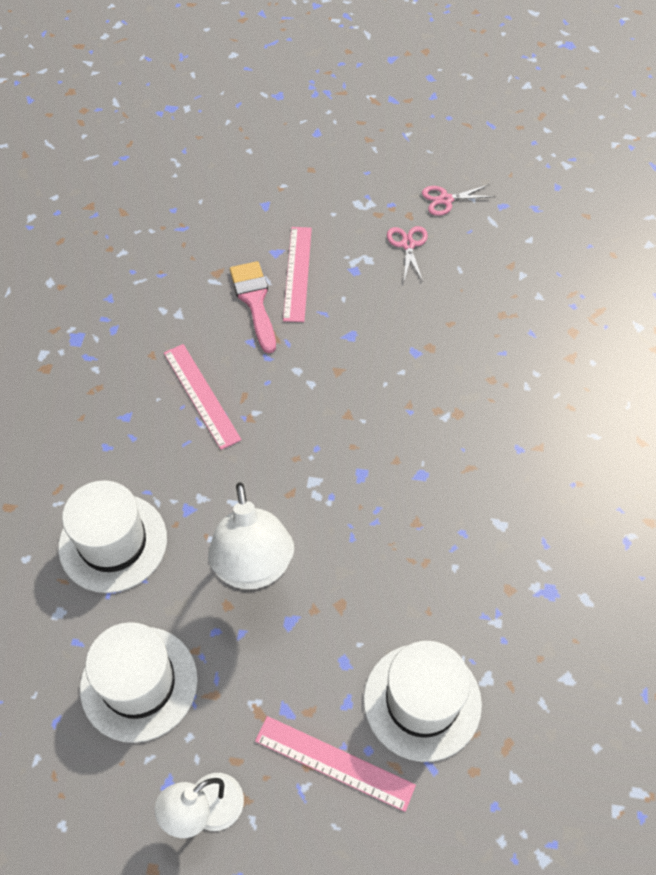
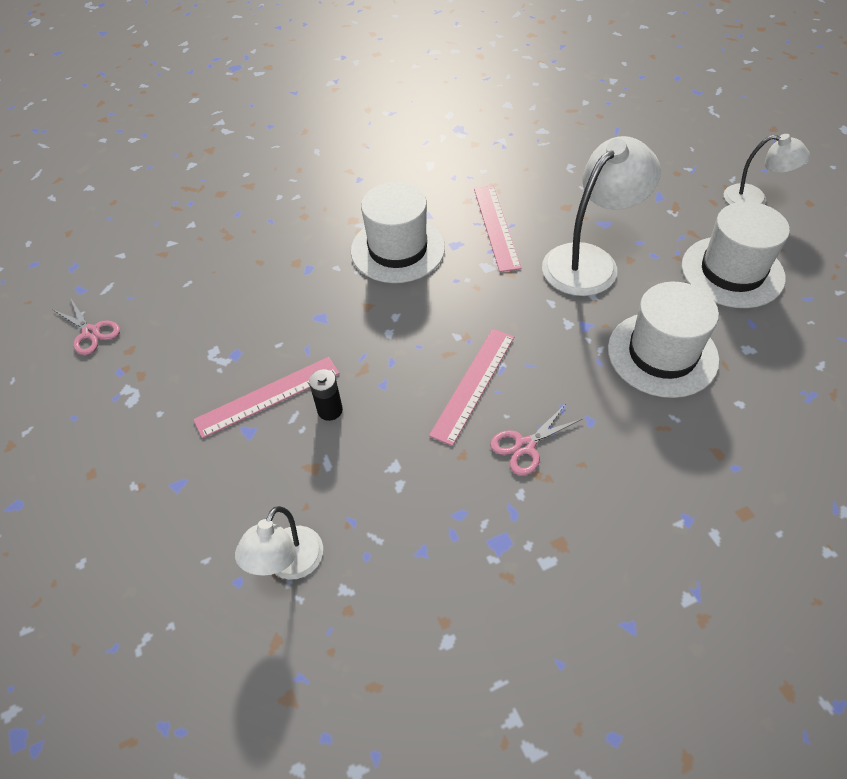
camera: 120 degrees left, 5 degrees down
pink brush [230,261,276,353] -> black battery [309,369,343,421]
pink ruler [255,716,416,812] -> pink ruler moved to [474,186,521,272]
white hat [364,641,482,762] -> white hat moved to [351,182,445,283]
pink scissors [387,226,428,282] -> pink scissors moved to [490,405,582,476]
none -> white lamp [235,506,323,580]

